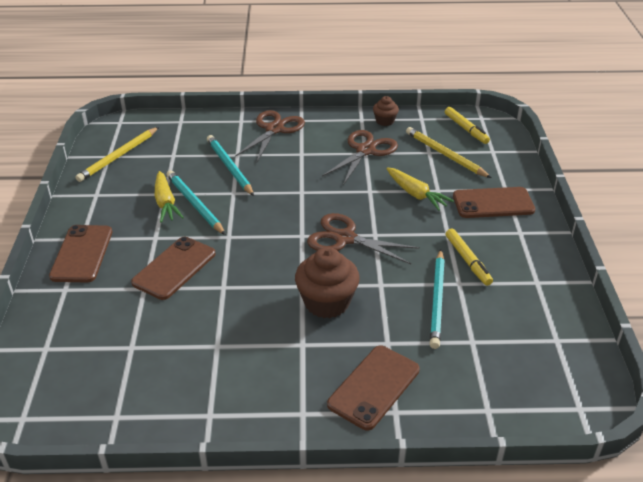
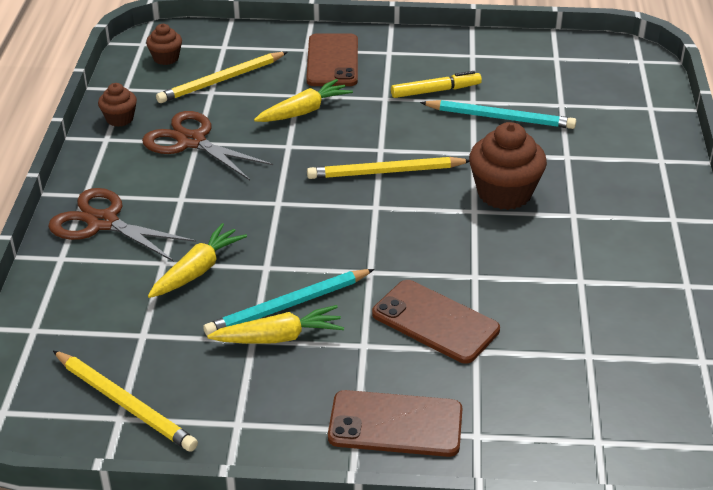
camera: 85 degrees left, 0 degrees up
turquoise pencil [207,135,254,196] -> yellow carrot [148,223,247,298]
brown scissors [307,213,420,264] -> yellow pencil [307,157,469,179]
brown phone [327,346,420,430] -> none
yellow marker [445,107,490,144] -> brown cupcake [146,24,182,65]

